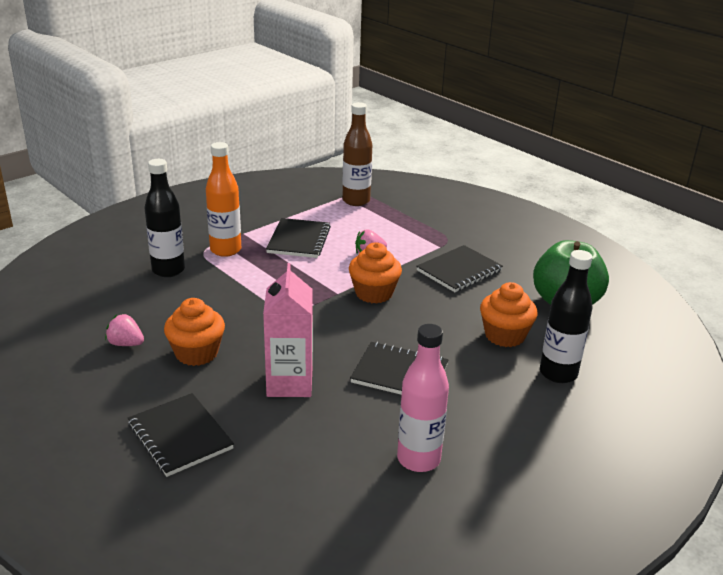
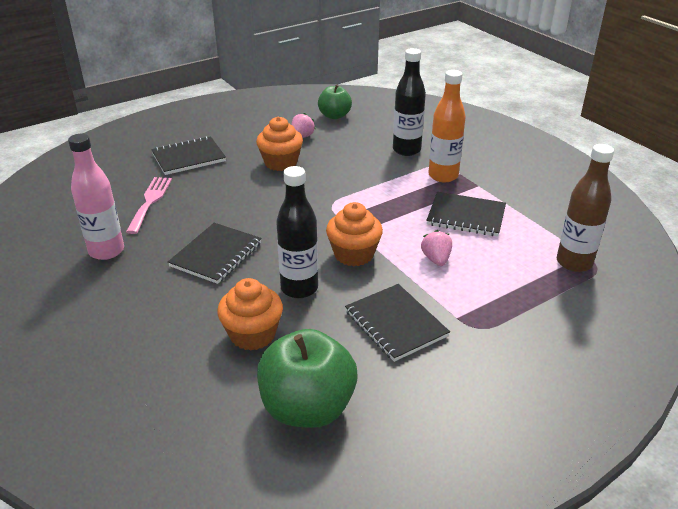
camera: 100 degrees right, 5 degrees up
pink carton [263,263,313,397] -> none
black bottle [540,250,592,383] -> black bottle moved to [276,166,318,298]
none -> pink fork [126,177,172,234]
none -> green apple [318,84,352,119]

